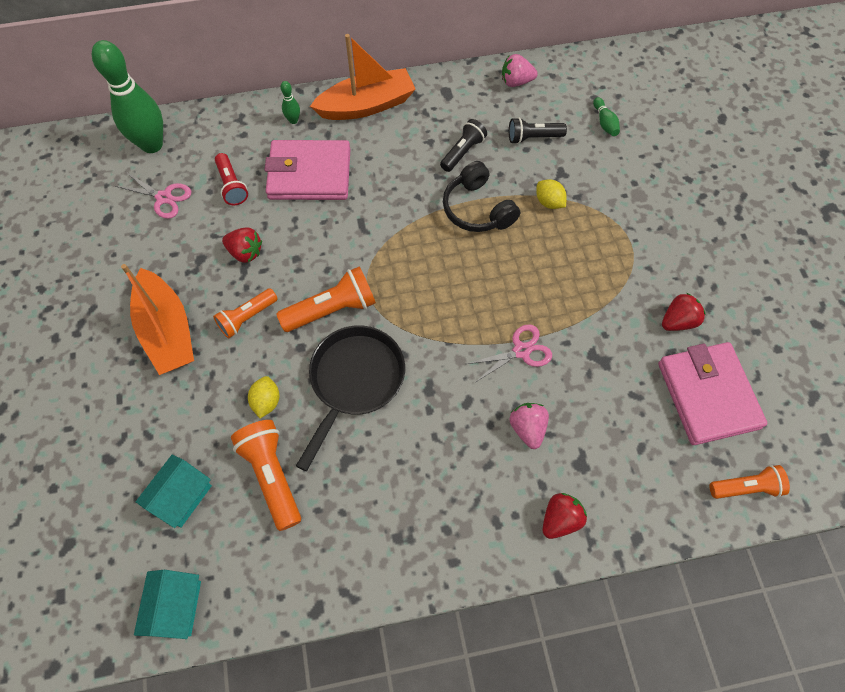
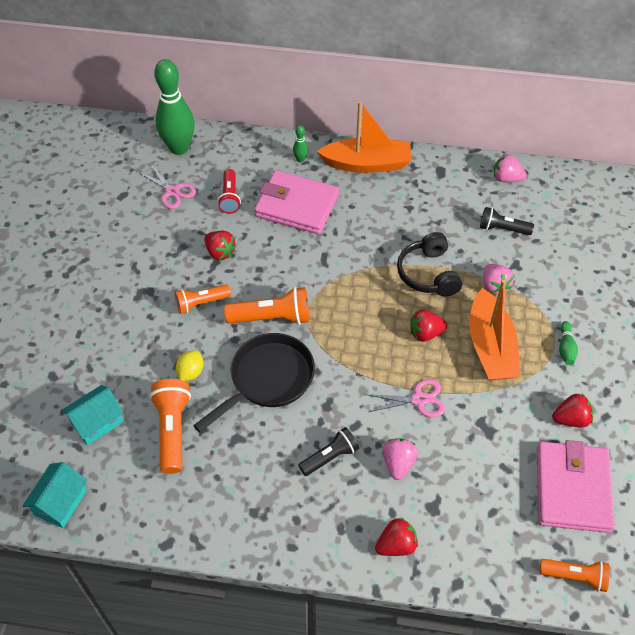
camera: 20 degrees right, 10 degrees down
orange boat [121,264,194,375] -> orange boat moved to [469,280,520,380]
black flashlight [440,119,487,172] -> black flashlight moved to [298,427,359,476]
yellow lemon [536,180,567,209] -> pink strawberry [483,264,514,295]
green bowling pin [593,97,620,136] -> green bowling pin moved to [559,321,578,365]
none -> red strawberry [410,309,447,342]

